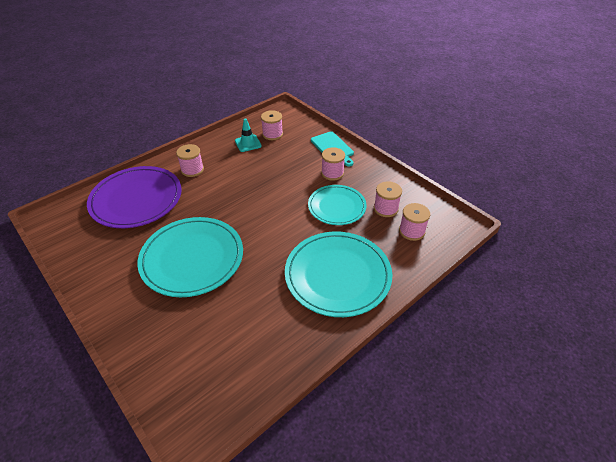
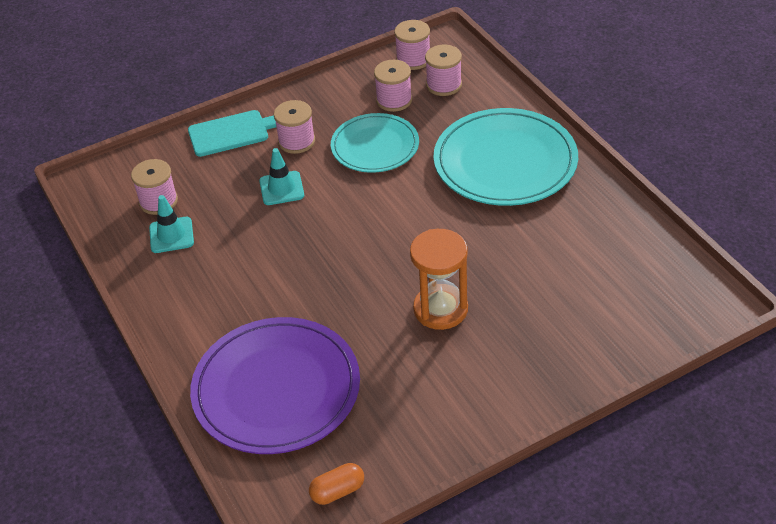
camera: 75 degrees left, 0 degrees up
turquoise plate [137,217,243,297] -> orange hourglass [410,229,468,330]
pink spool [176,144,204,177] -> pink spool moved to [394,20,430,70]
none -> turquoise traffic cone [259,148,304,205]
none -> orange capsule [309,463,364,505]

